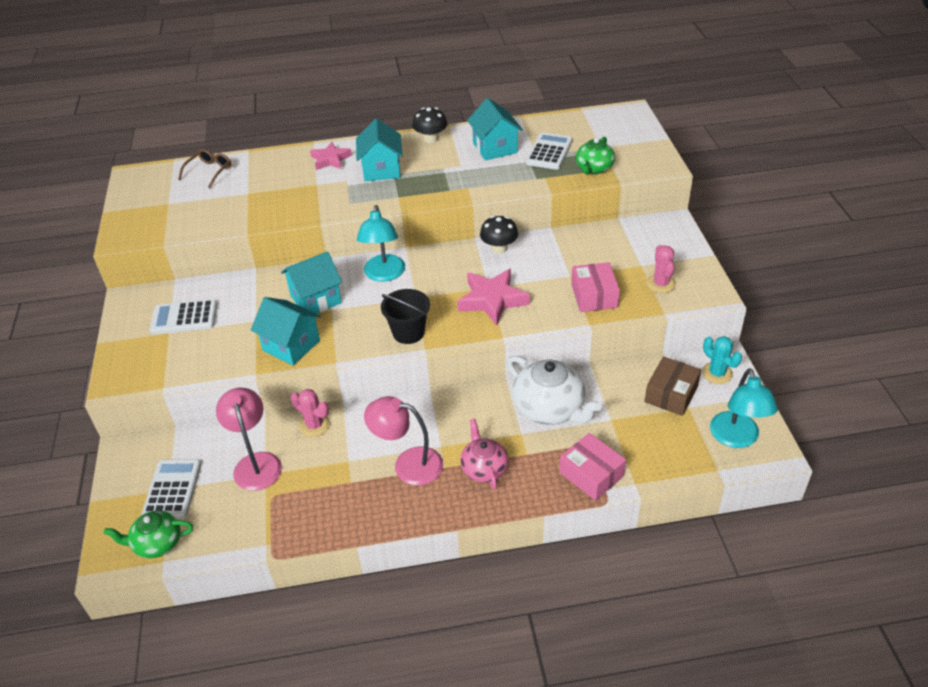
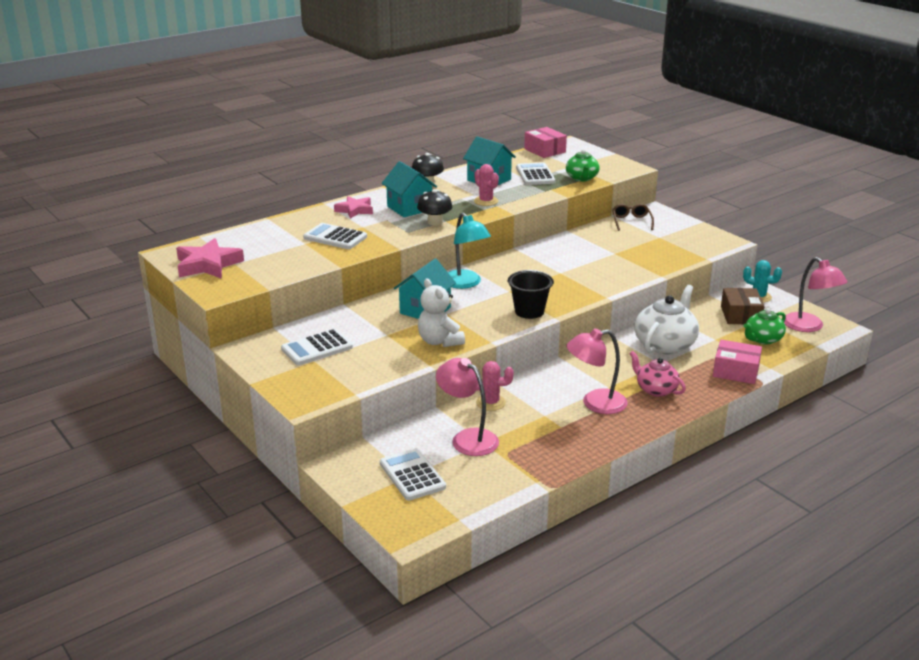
camera: 30 degrees left, 15 degrees down
green teapot [104,510,193,558] -> green teapot moved to [744,308,786,345]
brown glasses [178,149,231,188] -> brown glasses moved to [612,204,654,231]
turquoise house [251,297,321,365] -> white teddy bear [418,278,465,347]
pink star [457,269,530,326] -> pink star moved to [176,238,244,279]
black mushroom [480,216,518,254] -> black mushroom moved to [417,189,452,225]
white teapot [507,356,602,425] -> white teapot turned 75 degrees counterclockwise [634,285,699,355]
pink box [571,262,620,312] -> pink box moved to [524,127,567,158]
pink cactus [646,245,676,293] -> pink cactus moved to [474,164,499,206]
turquoise lamp [710,368,778,448] -> pink lamp [784,257,847,332]
none -> white calculator [303,223,367,249]

